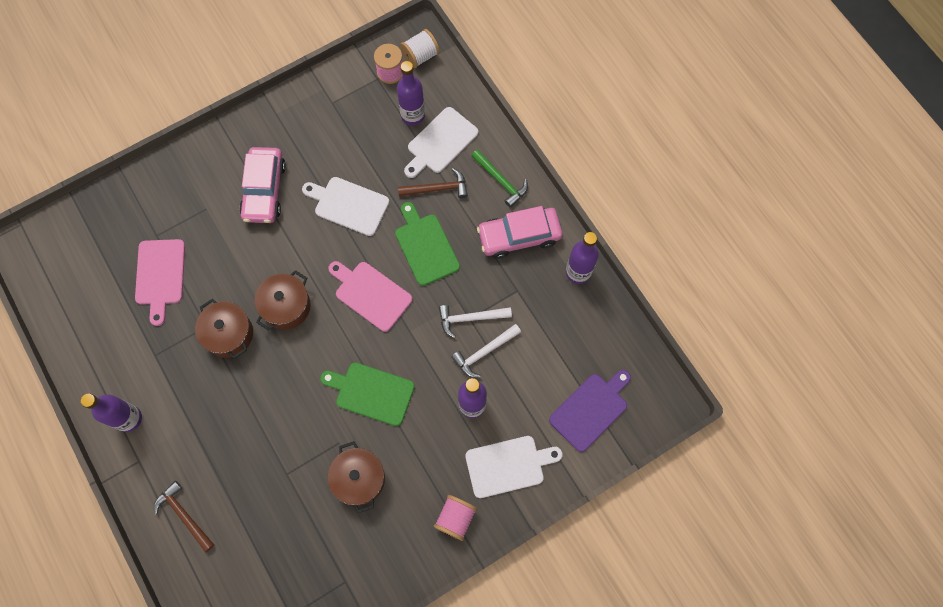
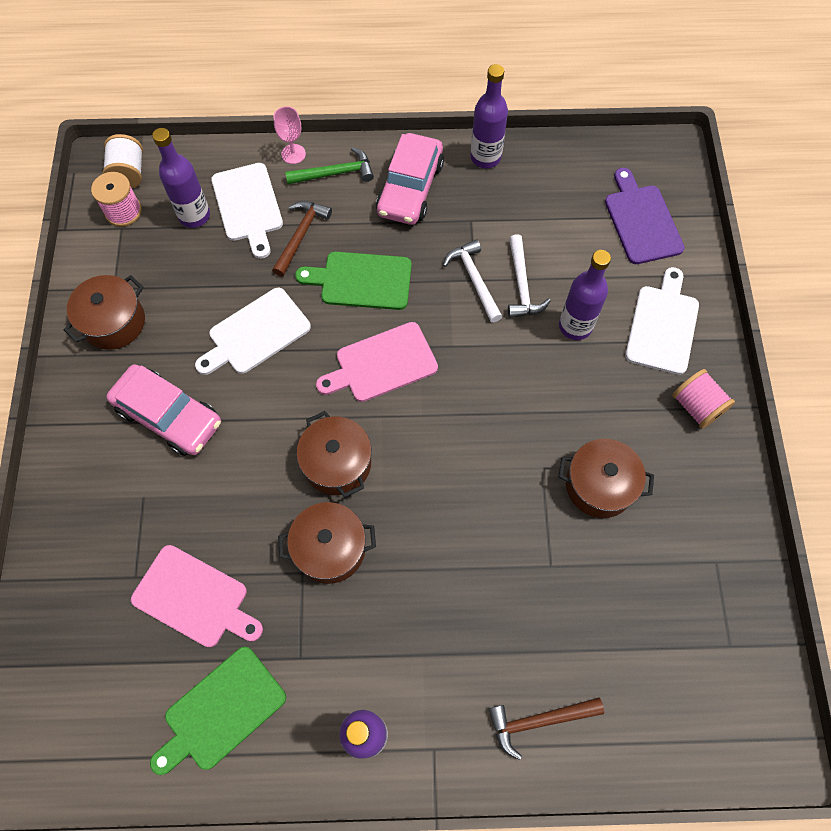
camera: 60 degrees left, 5 degrees down
green cutting board [320,362,415,426] -> green cutting board moved to [150,647,286,775]
white hammer [439,305,512,338] -> white hammer turned 135 degrees clockwise [443,239,503,323]
none -> brown pot [63,275,145,350]
none -> pink goblet [274,106,306,164]

